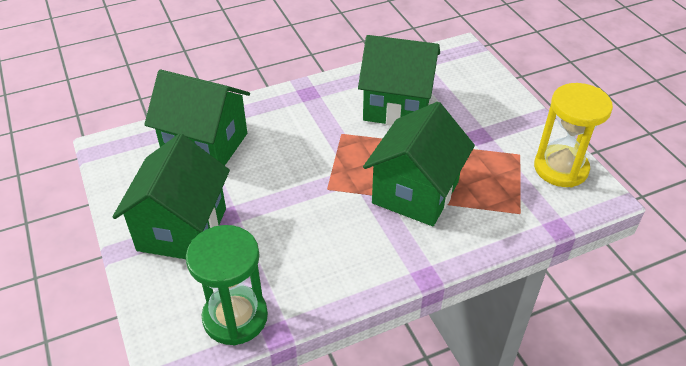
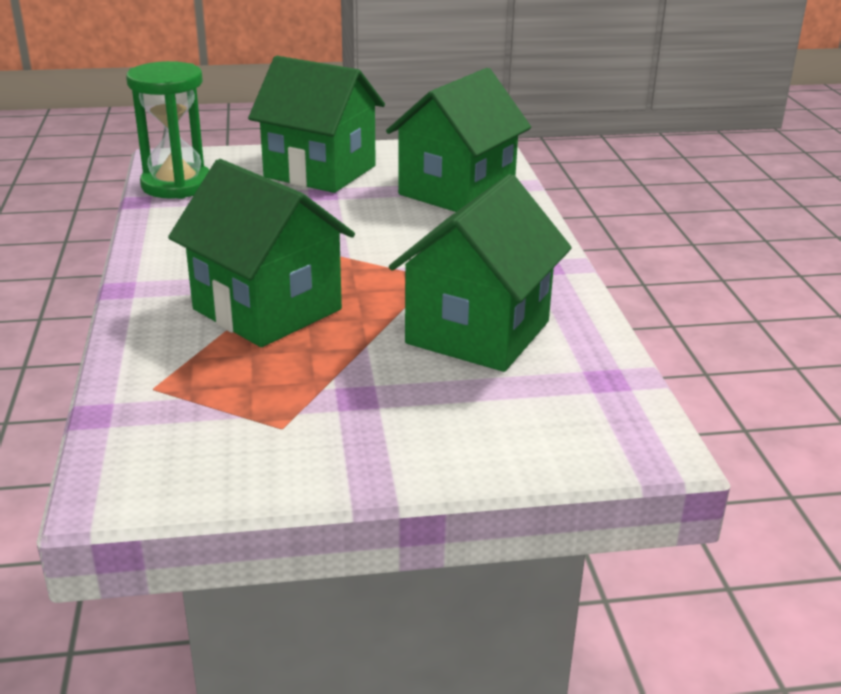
camera: 105 degrees right, 15 degrees down
yellow hourglass [534,83,613,187] -> none

